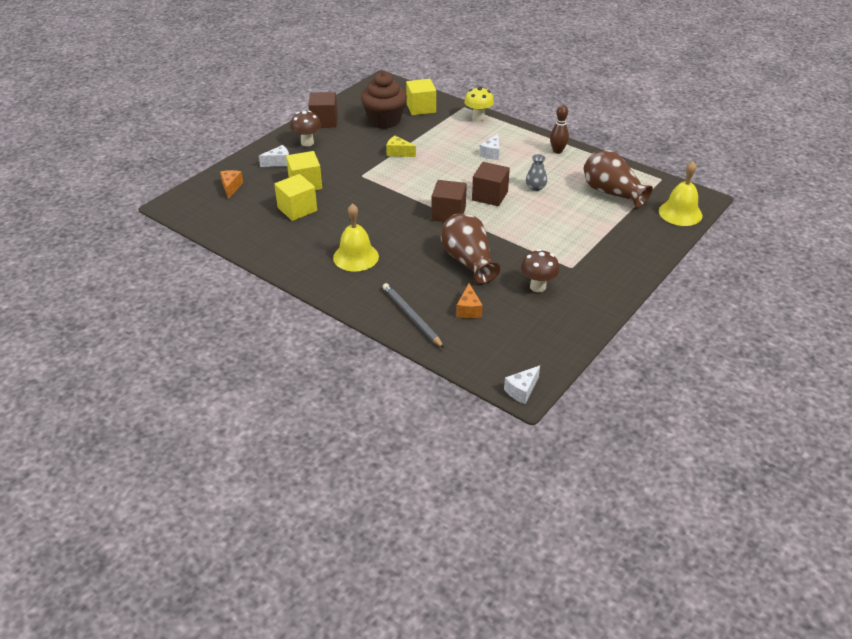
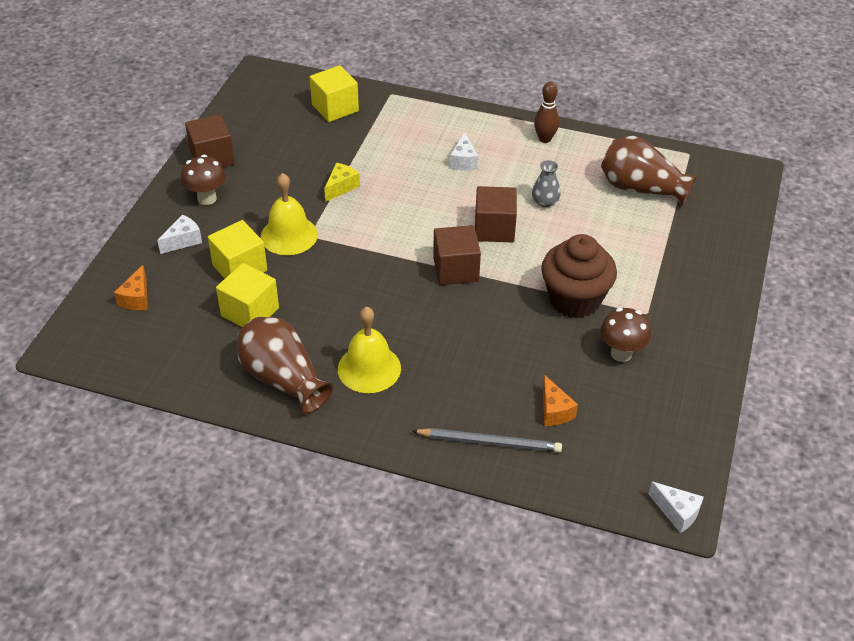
camera: 20 degrees left, 5 degrees up
orange cheese [220,170,243,199] -> orange cheese turned 150 degrees counterclockwise [114,265,148,310]
brown cupcake [361,72,407,129] -> brown cupcake moved to [541,234,617,318]
grey pencil [383,283,444,348] -> grey pencil turned 150 degrees clockwise [412,428,562,453]
yellow cheese [386,136,416,157] -> yellow cheese turned 120 degrees clockwise [324,163,360,202]
brown vase [441,213,500,284] -> brown vase moved to [237,317,333,414]
yellow mushroom [464,87,494,122] -> none
white cheese [504,365,540,404] -> white cheese turned 75 degrees counterclockwise [649,482,704,533]
yellow bell [659,161,702,226] -> yellow bell moved to [261,173,318,255]

